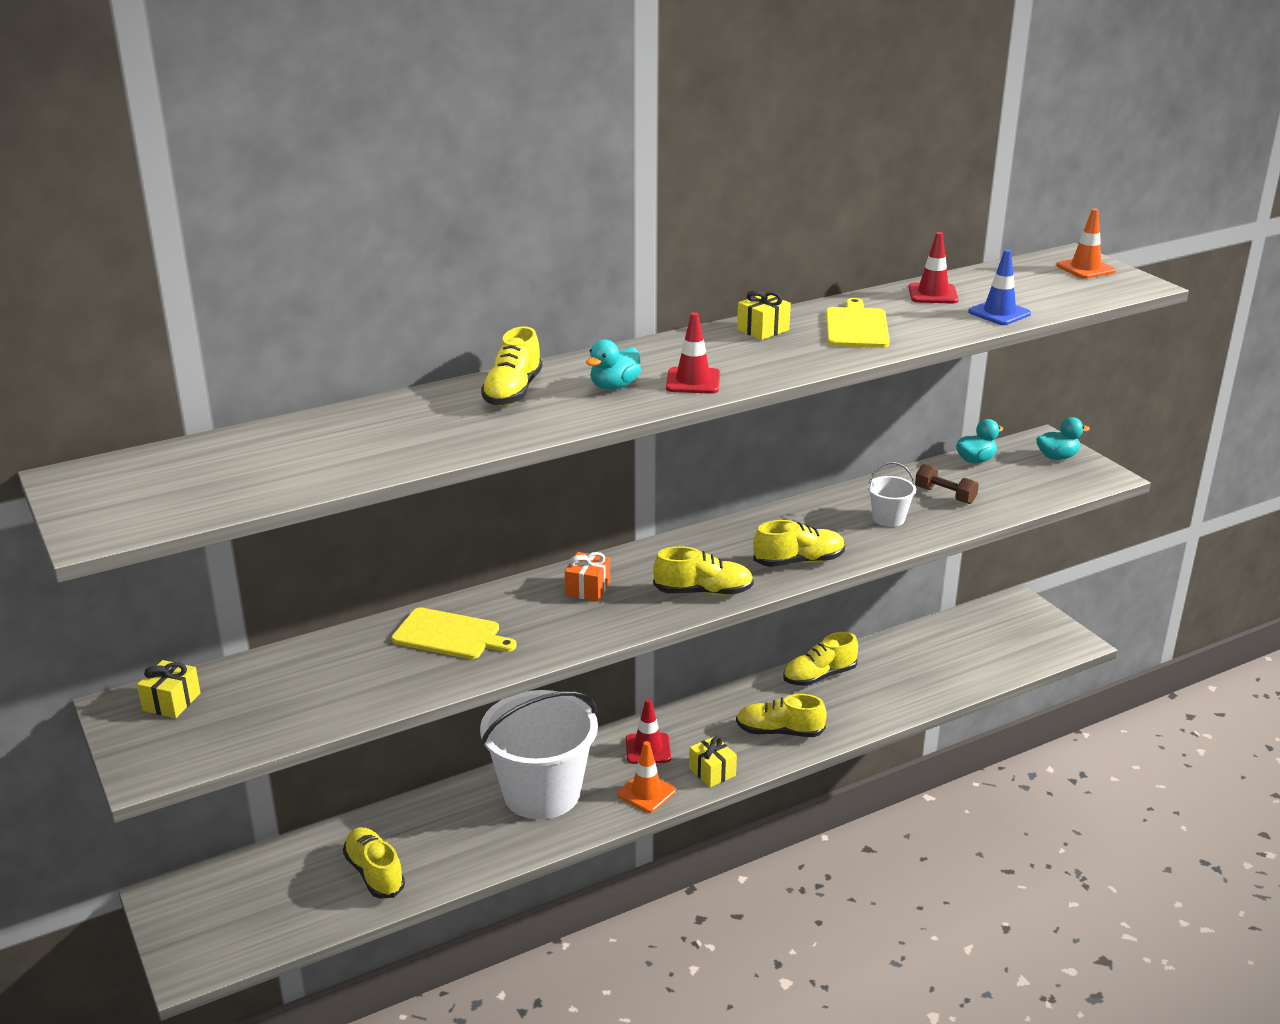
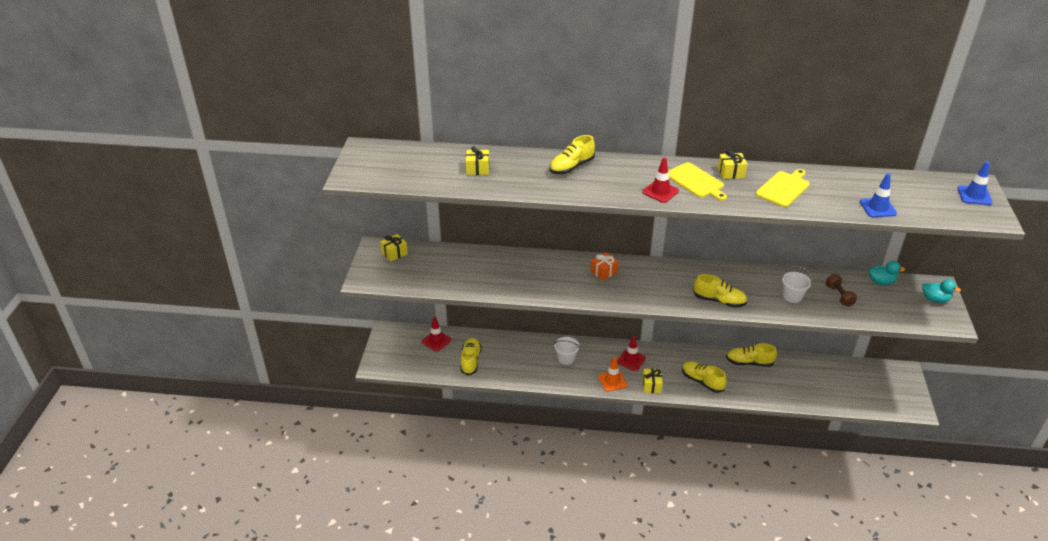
camera: 35 degrees right, 10 degrees up
yellow cutting board [391,607,517,659] -> yellow cutting board moved to [668,162,727,201]
white bucket [480,690,598,819] -> white bucket [554,337,580,365], size x0.43
turquoise duck [586,340,641,390] -> none
yellow shoe [653,546,754,595] -> none
red traffic cone [908,232,958,303] -> red traffic cone moved to [422,317,451,352]
orange traffic cone [1056,208,1116,279] -> blue traffic cone [958,161,993,205]
none -> yellow gift [466,146,489,175]

